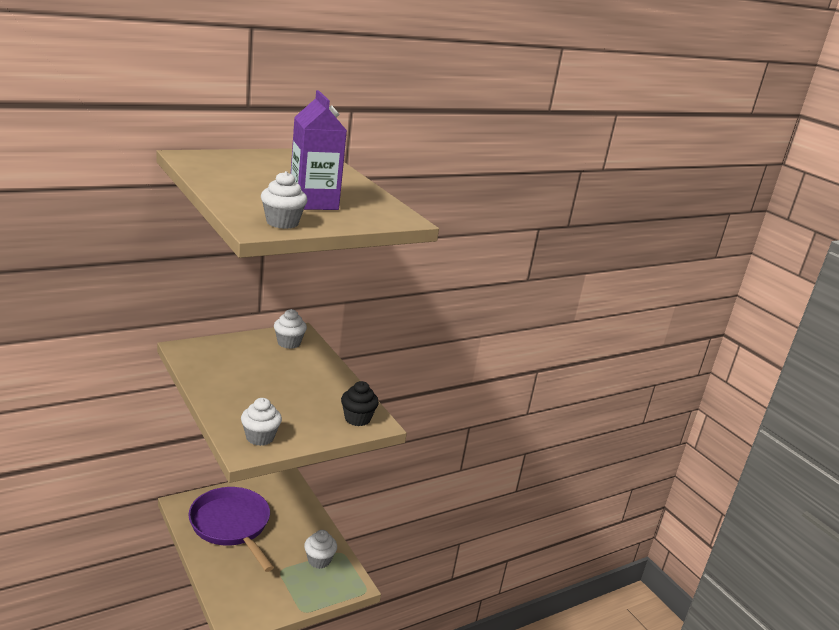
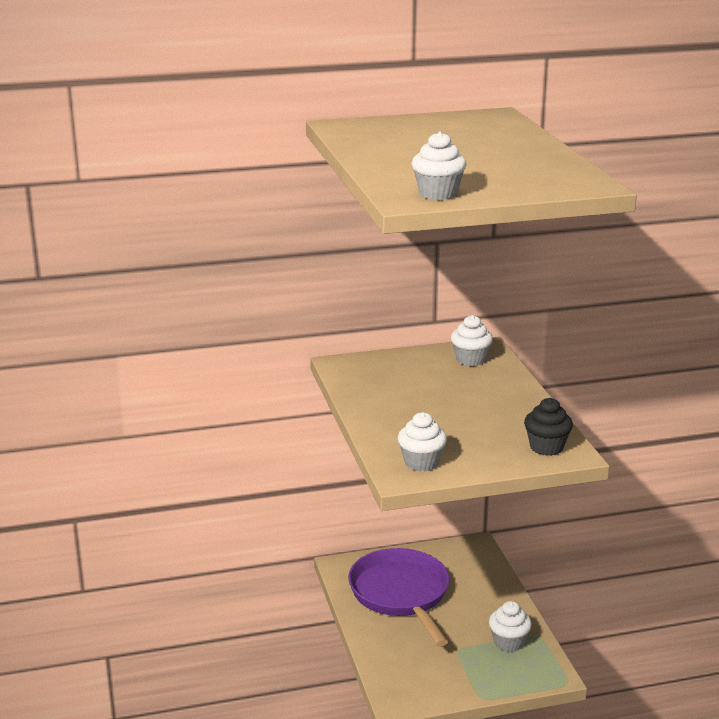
camera: 20 degrees right, 0 degrees up
purple carton [291,90,347,210] -> none

